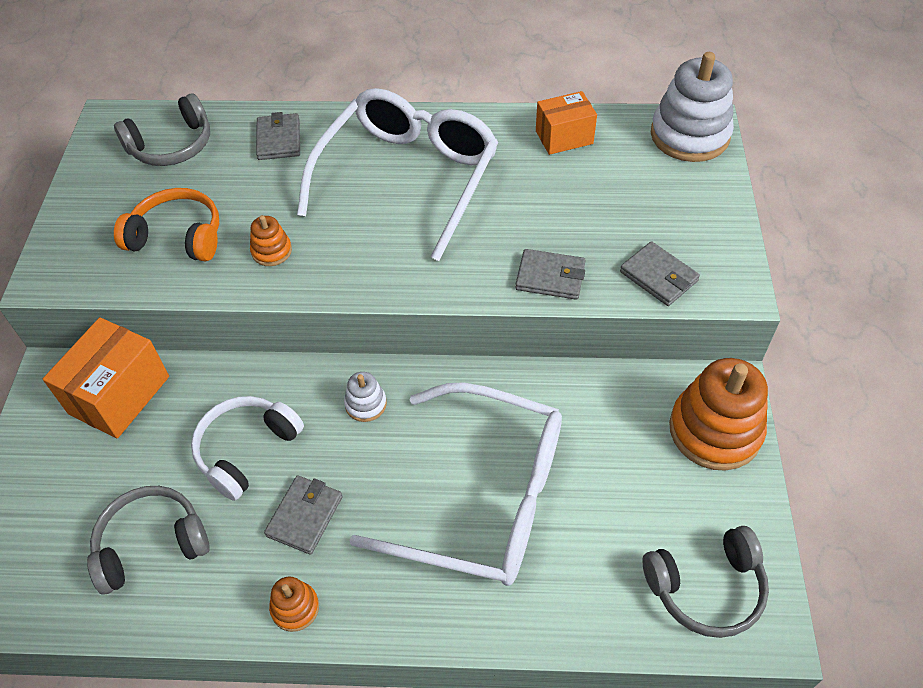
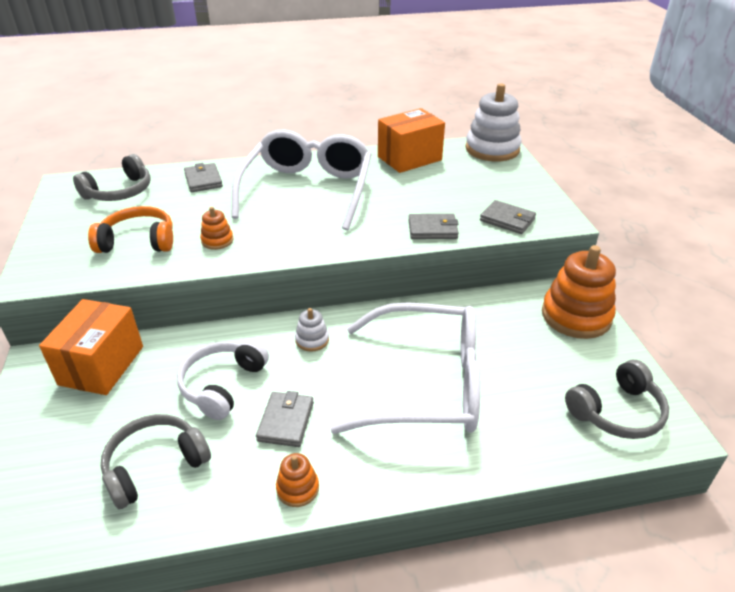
camera: 15 degrees left, 15 degrees down
orange box [536,91,597,155] -> orange box [378,108,445,173], size x1.52

